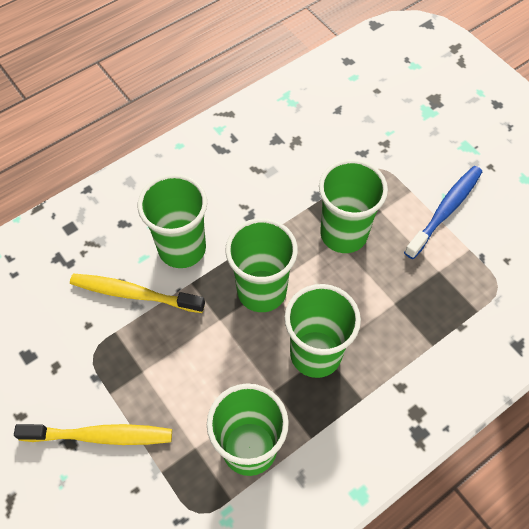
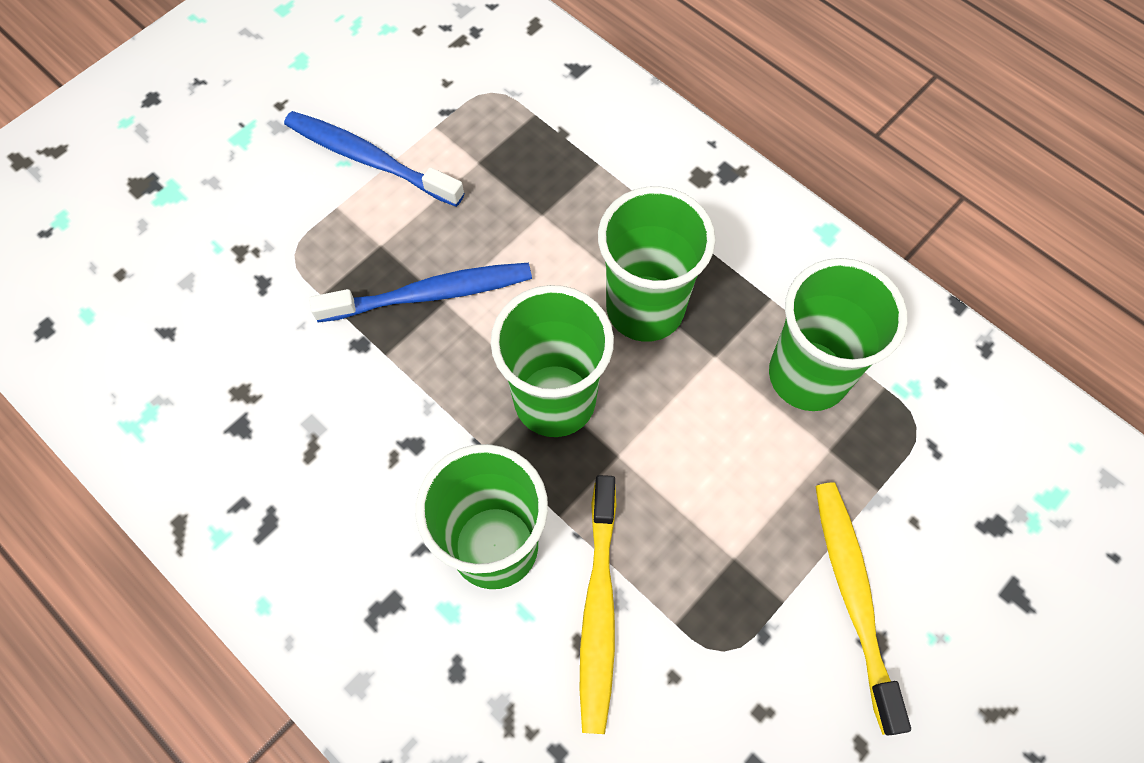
camera: 100 degrees left, 5 degrees up
green cup [319,159,388,253] -> blue toothbrush [309,263,532,322]

